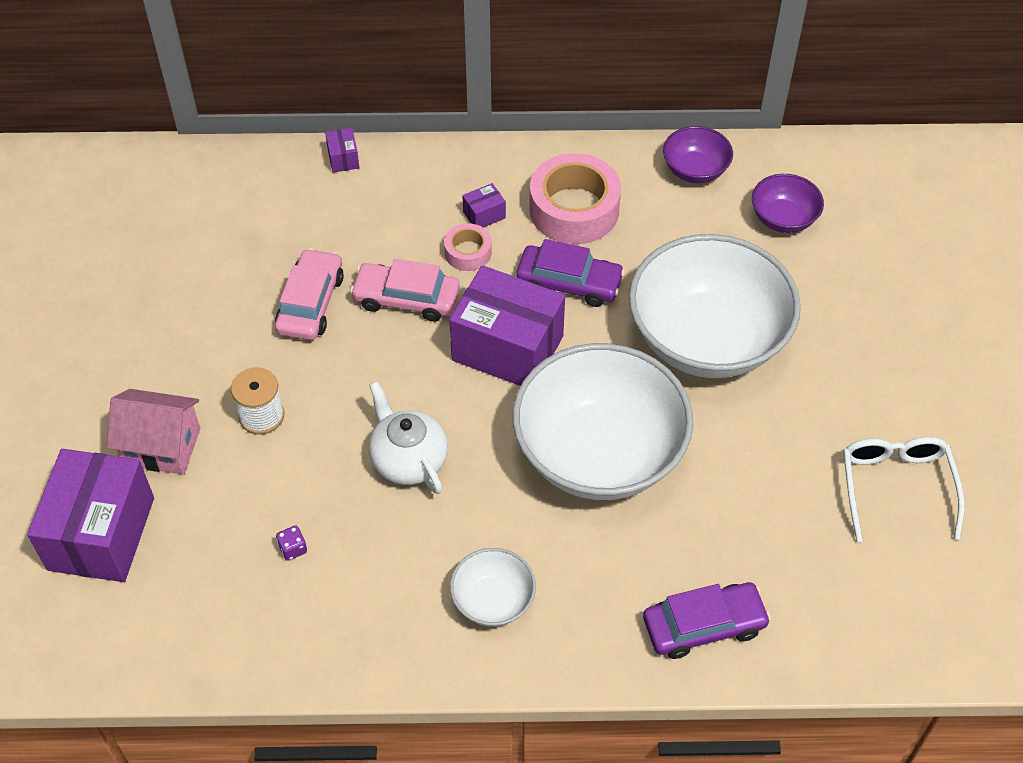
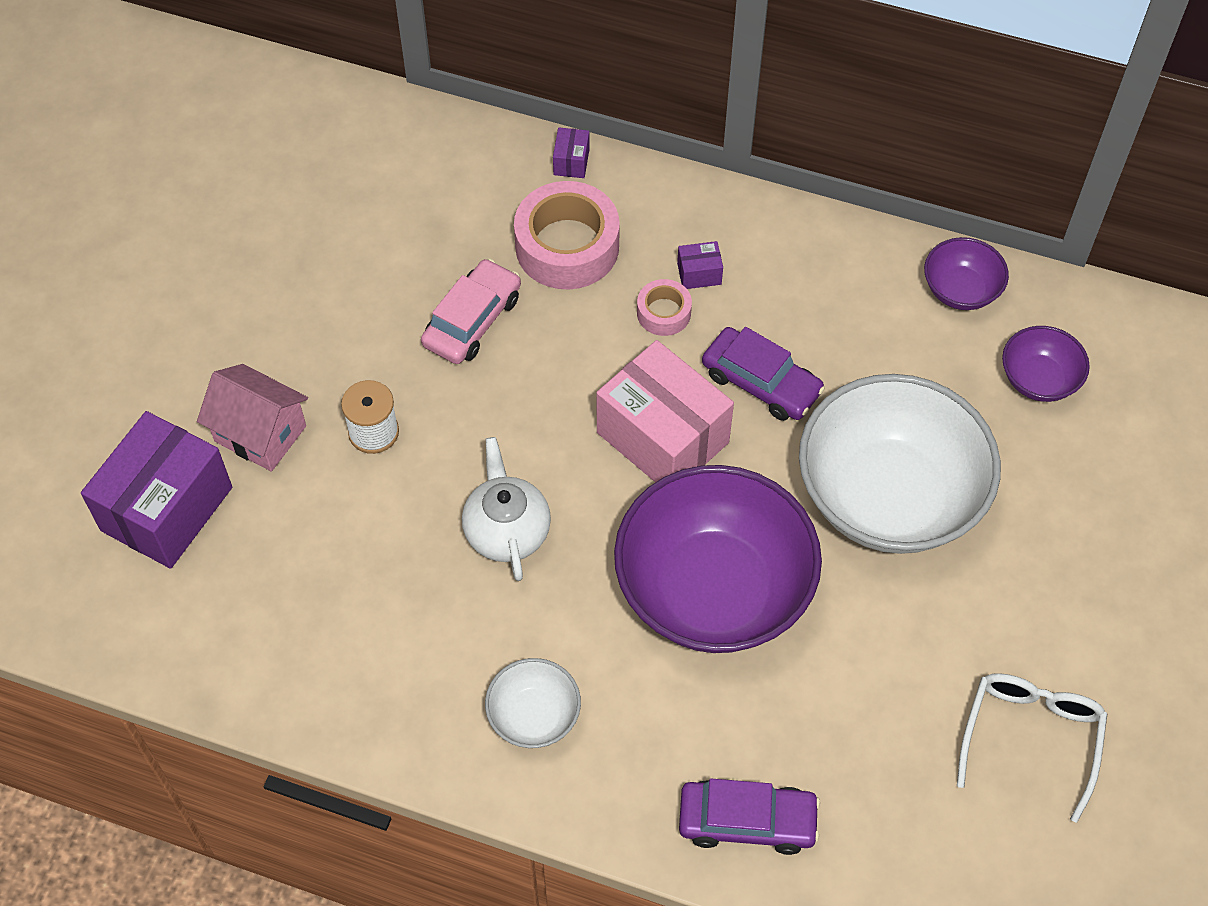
camera: 20 degrees right, 5 degrees up
purple dice [276,525,307,561] -> none
pink car [350,259,460,322] -> none
purple box [449,265,565,386] -> pink box [596,340,734,482]
white bowl [513,343,693,500] -> purple bowl [614,465,822,653]
pink tape [529,153,621,244] -> pink tape moved to [514,181,620,289]

